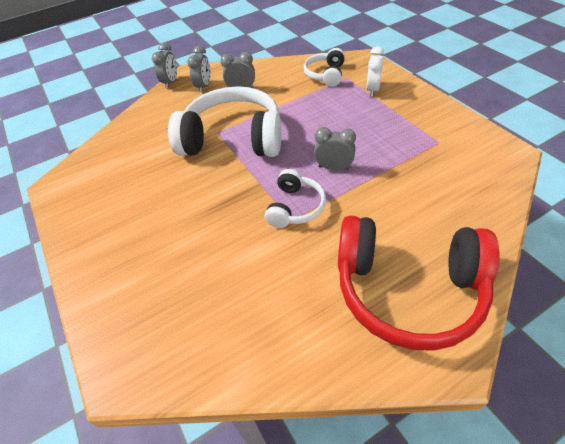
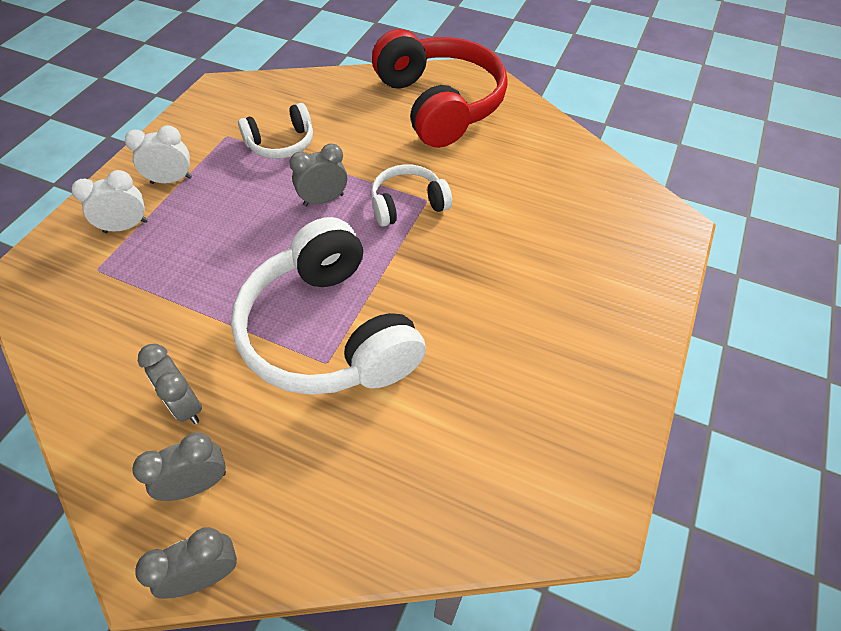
camera: 130 degrees left, 5 degrees up
white headphones [304,48,345,87] -> white headphones moved to [238,103,313,159]
grey clock [314,127,356,170] -> grey clock turned 90 degrees clockwise [289,143,347,206]
none -> white clock [125,125,192,184]

